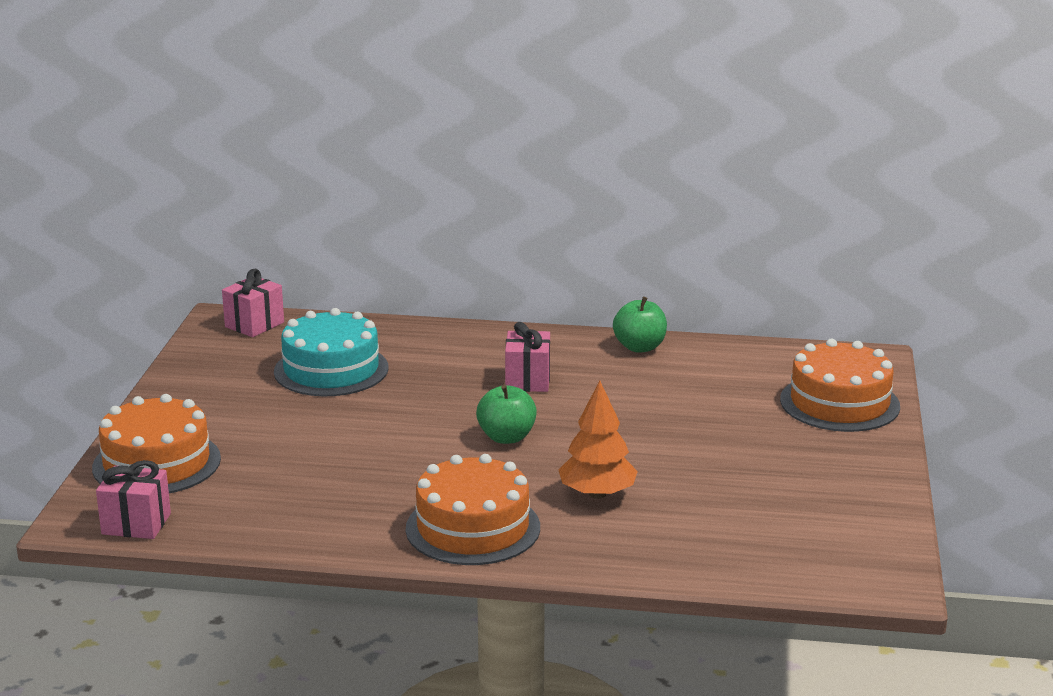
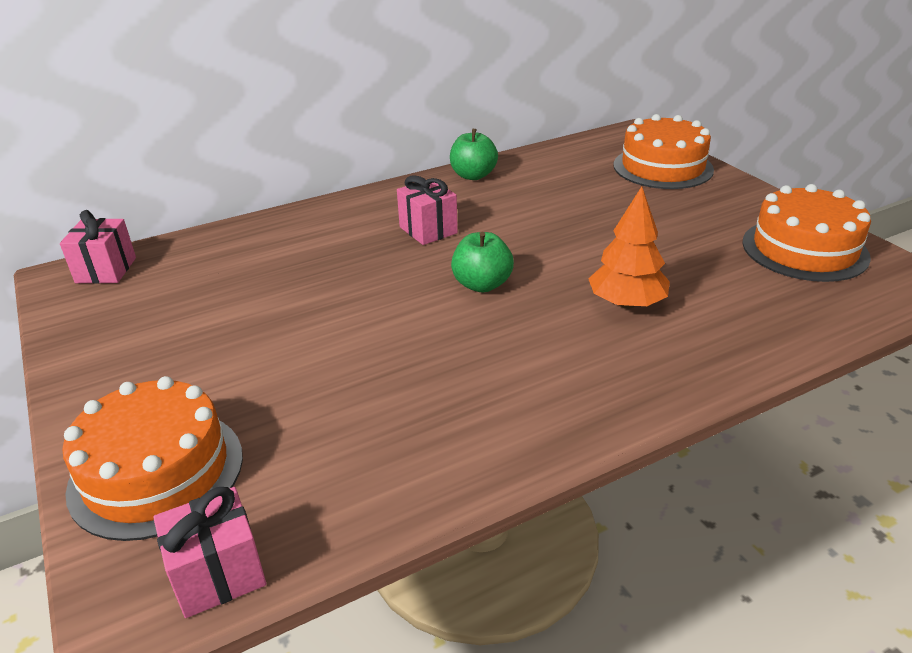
camera: 35 degrees left, 10 degrees up
turquoise cake [274,308,389,396] -> none
orange cake [406,454,540,565] -> orange cake moved to [742,184,871,282]

